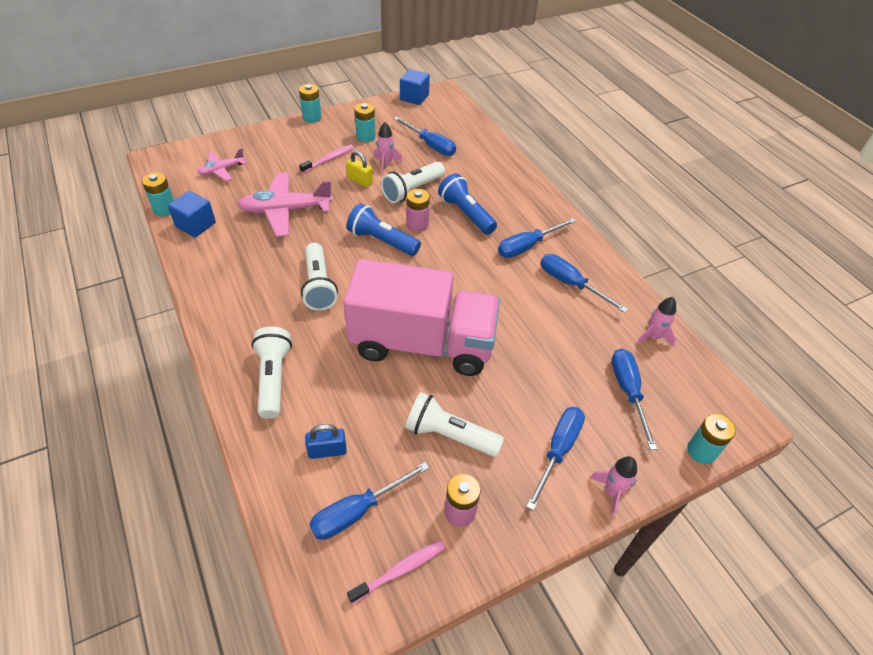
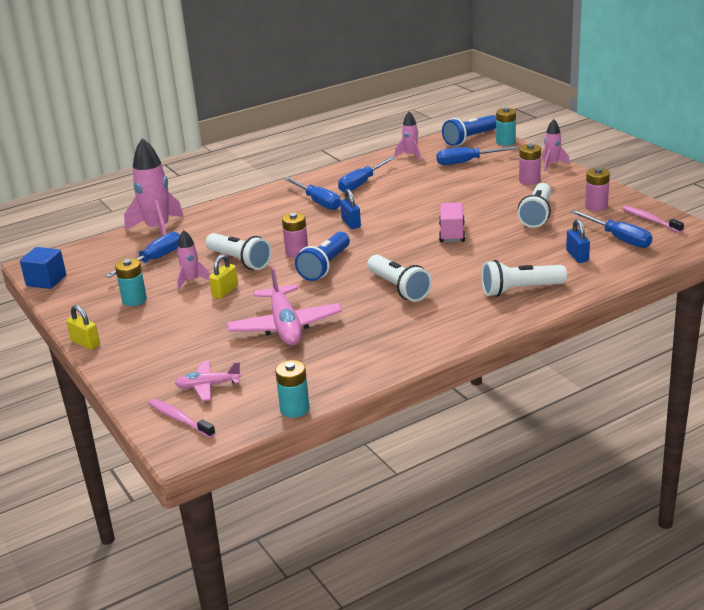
camera: 90 degrees left, 20 degrees down
blue cube [168,191,216,237] -> none
pink plane [197,148,246,181] -> pink plane turned 120 degrees clockwise [175,361,242,401]
turquoise battery [299,84,322,123] -> yellow padlock [66,305,100,350]
pink toothbrush [299,145,354,173] -> pink toothbrush moved to [148,399,215,438]
white flashlight [301,243,338,311] -> white flashlight turned 75 degrees clockwise [367,255,432,302]
pink truck [343,259,500,376] -> pink truck [439,203,465,242], size x0.43
blue flashlight [438,173,497,235] -> blue flashlight moved to [442,115,496,146]
blue screwdriver [526,407,585,511] -> pink battery [519,144,541,185]
none -> pink rocket [124,138,184,236]
none -> blue padlock [340,189,361,229]

